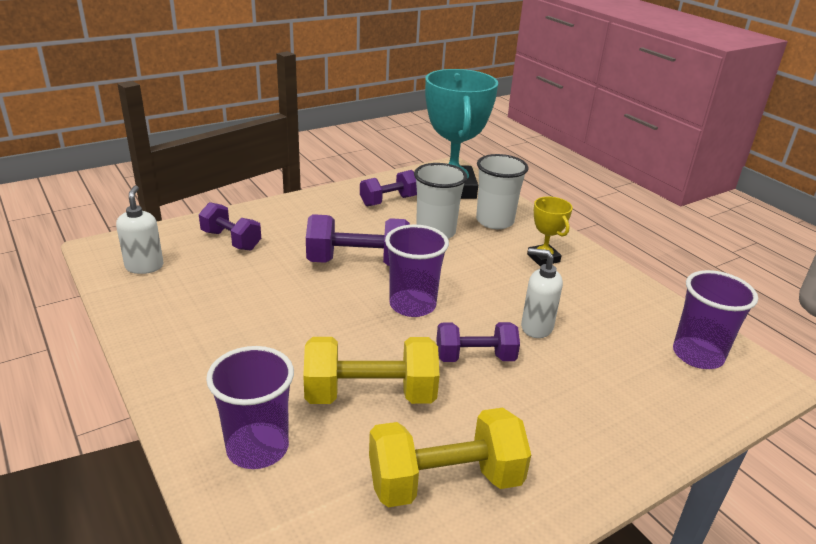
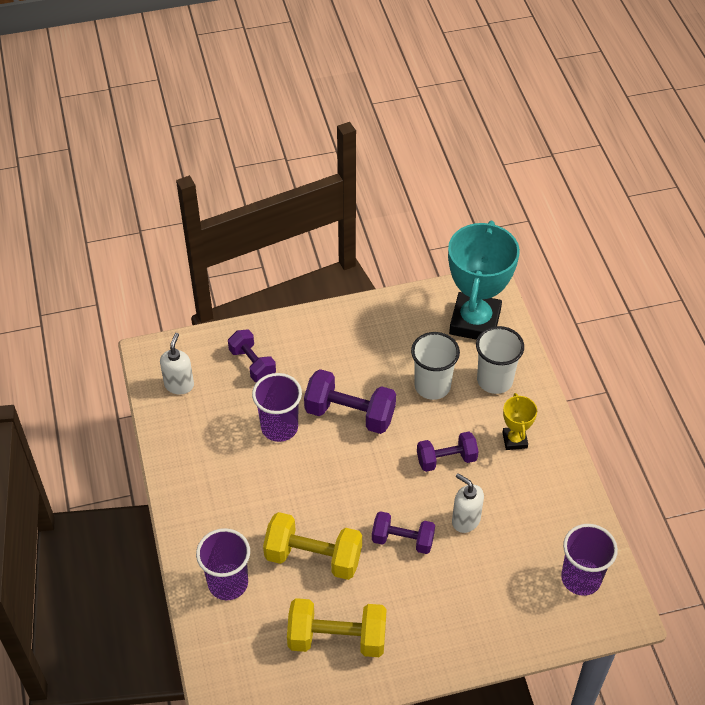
camera: 20 degrees right, 20 degrees up
purple dumbbell [360,170,417,206] -> purple dumbbell moved to [417,432,479,472]
purple cup [385,225,449,317] -> purple cup moved to [252,373,302,442]

